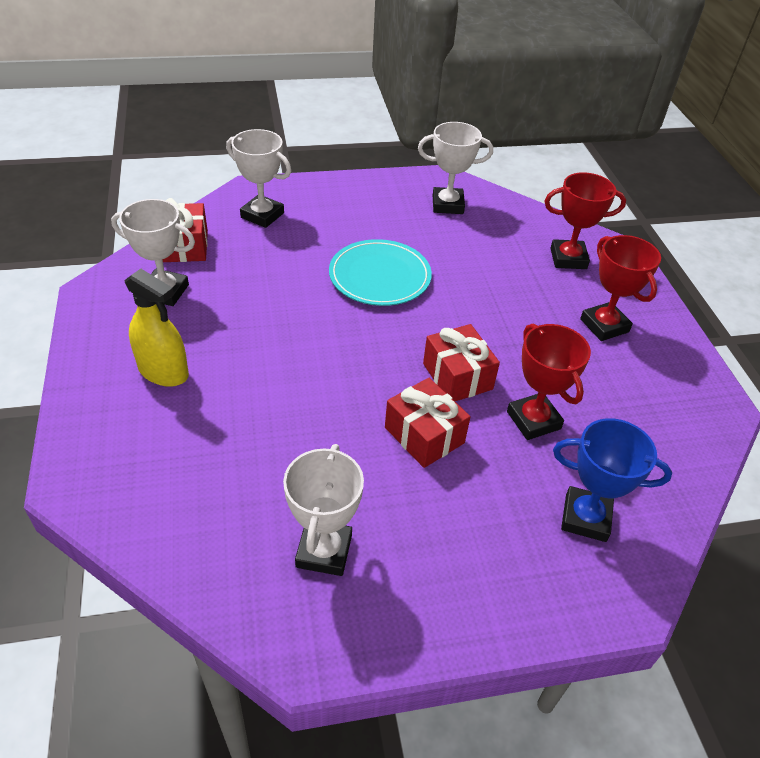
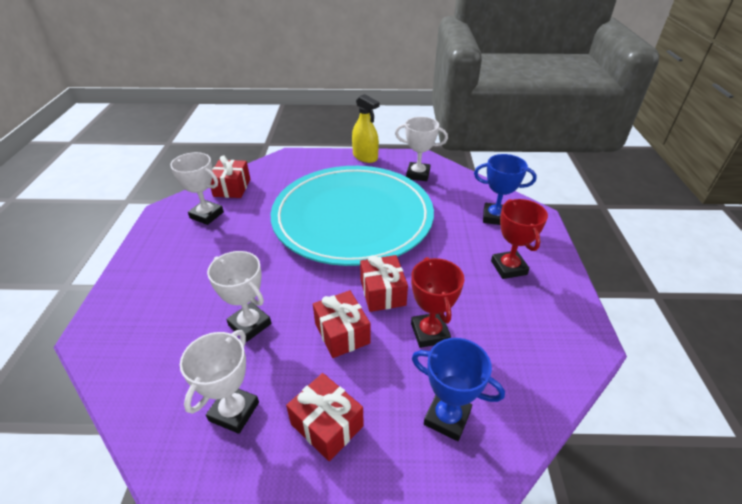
camera: 15 degrees right, 5 degrees down
yellow spray bottle [125,269,189,387] -> yellow spray bottle moved to [352,94,380,163]
white trophy [226,129,291,228] -> white trophy moved to [207,251,271,342]
turquoise plate [329,239,432,306] -> turquoise plate [271,166,434,266], size x2.21
red trophy [545,172,626,269] -> blue trophy [474,154,537,225]
none -> red gift [286,373,364,461]

